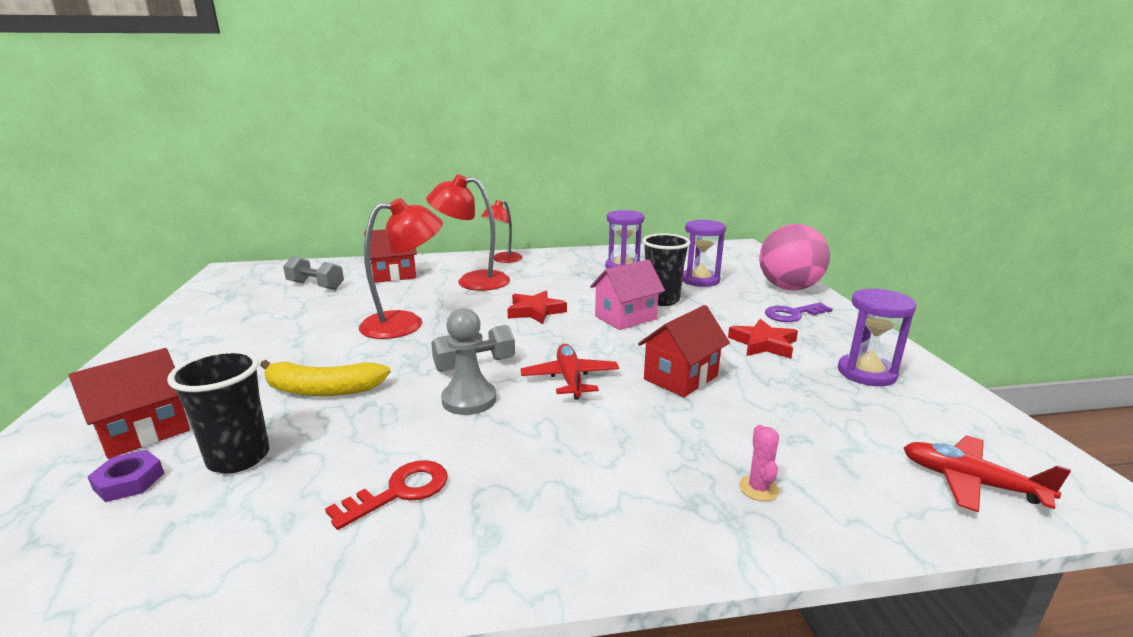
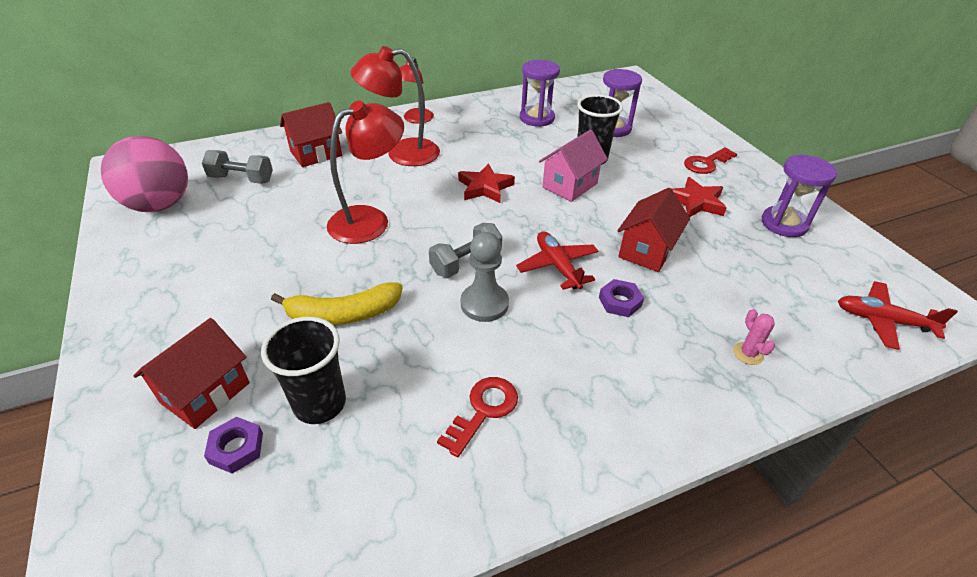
camera: 15 degrees left, 20 degrees up
pink ball [759,224,830,290] -> pink ball moved to [101,136,188,212]
purple key [765,302,833,322] -> red key [684,147,737,174]
none -> purple nut [599,279,644,317]

